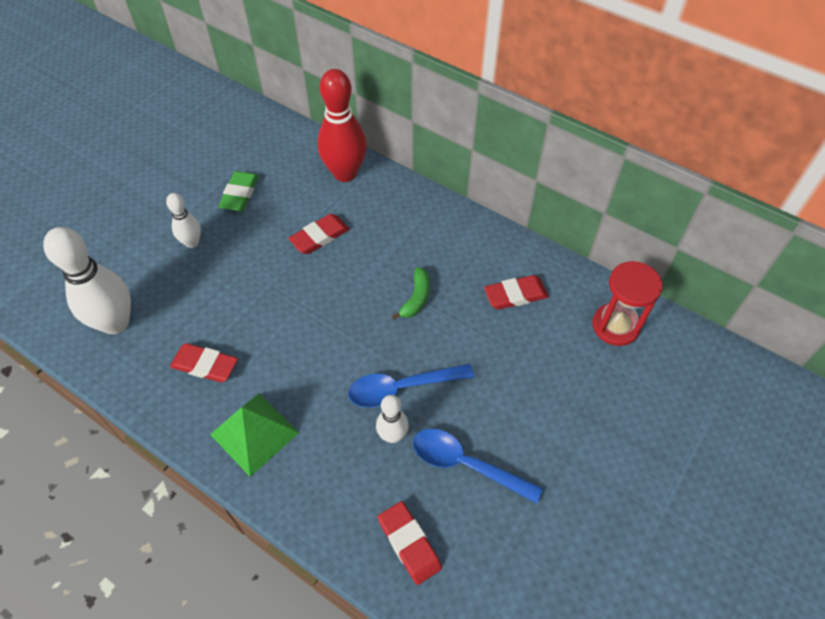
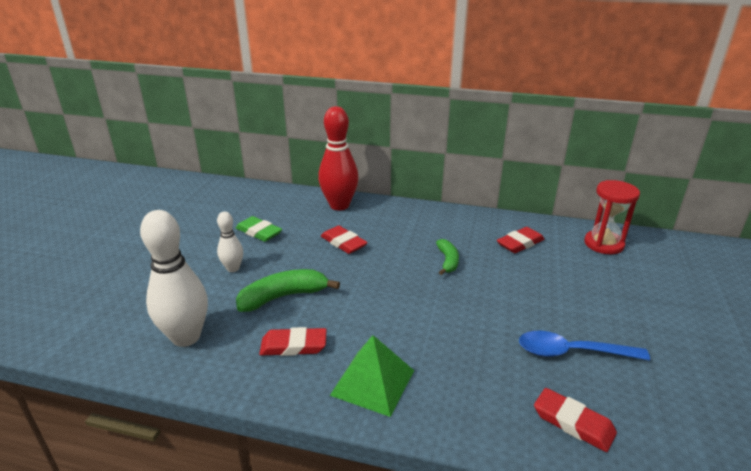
camera: 20 degrees left, 25 degrees down
green eraser [218,171,259,211] -> green eraser turned 45 degrees counterclockwise [236,216,282,242]
red eraser [288,214,350,254] -> red eraser turned 75 degrees counterclockwise [321,226,368,254]
blue spoon [348,364,474,408] -> none
white bowling pin [376,395,409,443] -> none
none -> green banana [236,269,340,312]

